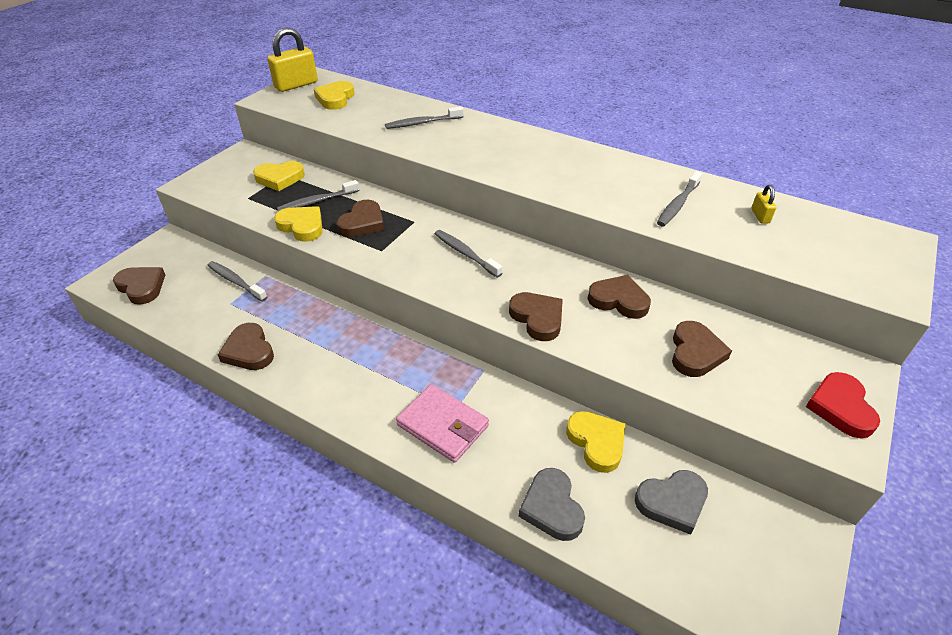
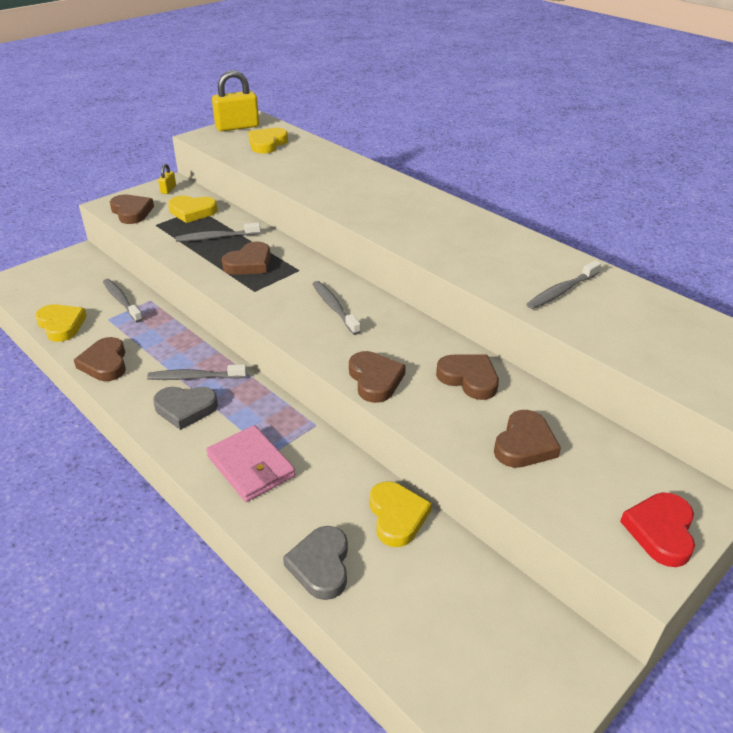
camera: 15 degrees right, 5 degrees down
brown heart [113,267,165,305] -> brown heart moved to [110,195,154,224]
yellow heart [274,206,323,242] -> yellow heart moved to [35,304,87,342]
grey toothbrush [385,106,464,129] -> grey toothbrush moved to [147,364,247,380]
grey heart [635,470,708,535] -> grey heart moved to [153,387,218,430]
yellow padlock [751,185,777,224] -> yellow padlock moved to [158,164,176,194]

